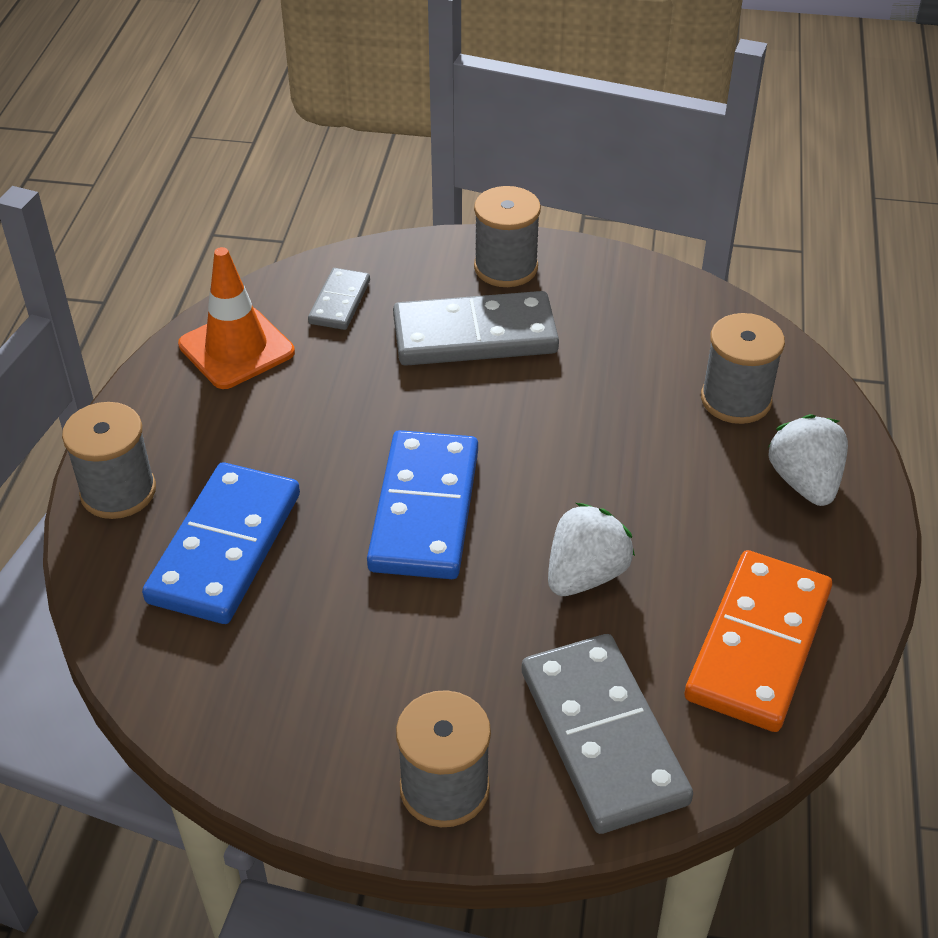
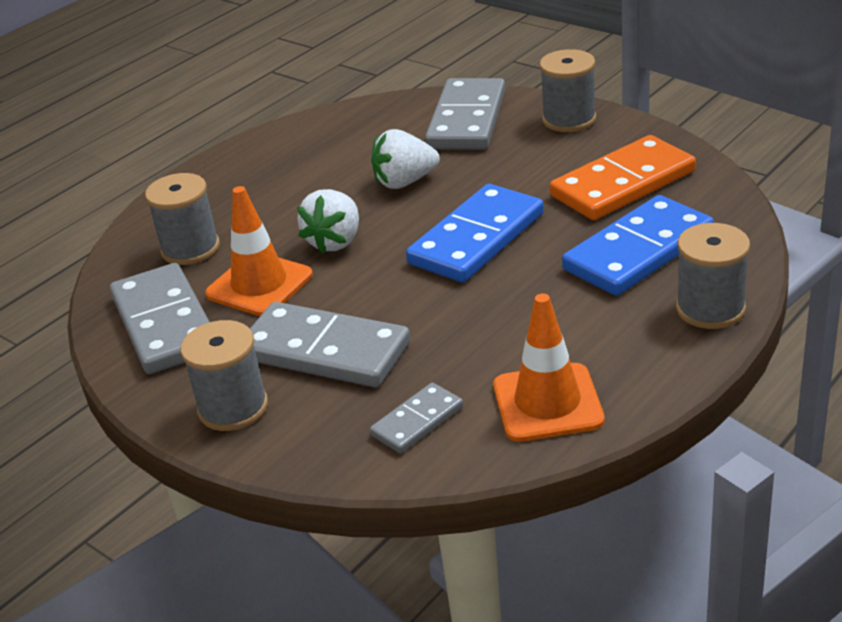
camera: 145 degrees left, 10 degrees down
orange domino [685,550,832,732] -> orange domino moved to [550,135,696,220]
white strawberry [768,414,848,506] -> white strawberry moved to [297,189,359,253]
none -> grey domino [110,263,210,374]
none -> orange traffic cone [205,186,313,316]

